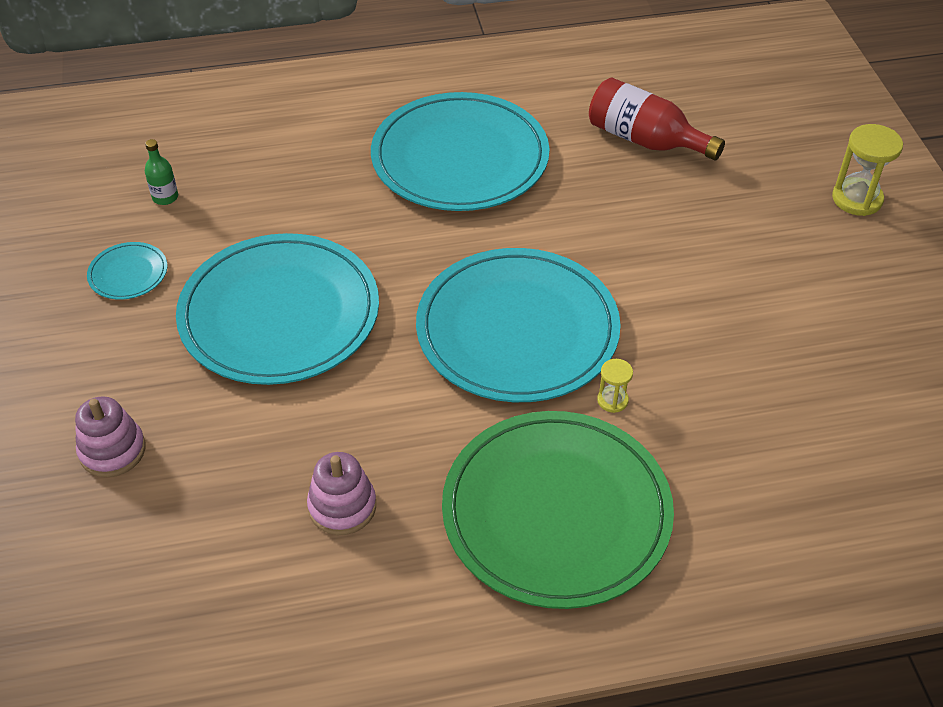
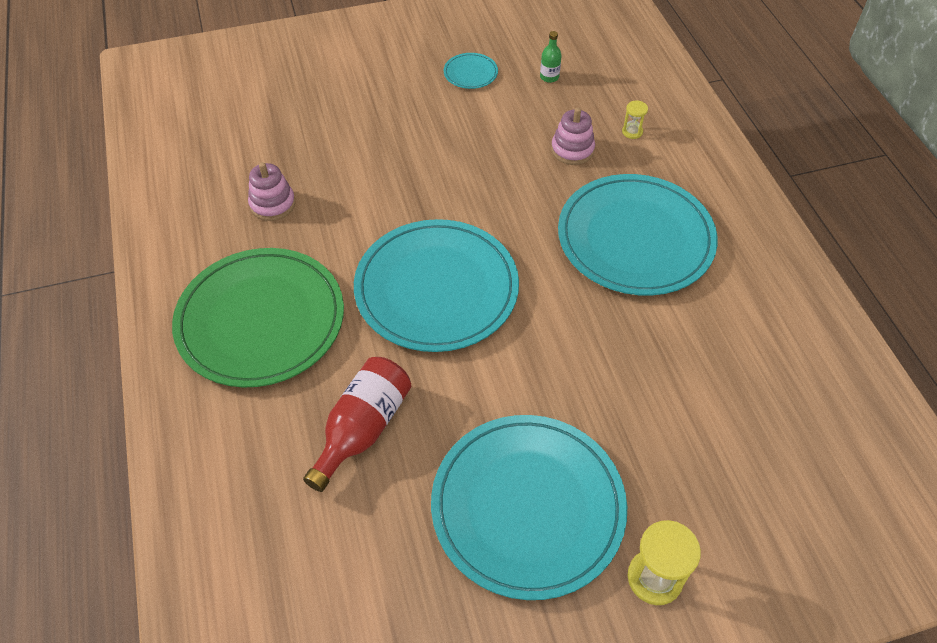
camera: 85 degrees right, 5 degrees up
pink stacking toy [75,396,146,477] -> pink stacking toy moved to [551,107,595,165]
turquoise plate [176,233,379,385] -> turquoise plate moved to [431,415,627,600]
red bottle [589,77,725,160] -> red bottle moved to [303,357,411,492]
yellow hourglass [597,359,633,413] -> yellow hourglass moved to [622,100,648,139]

